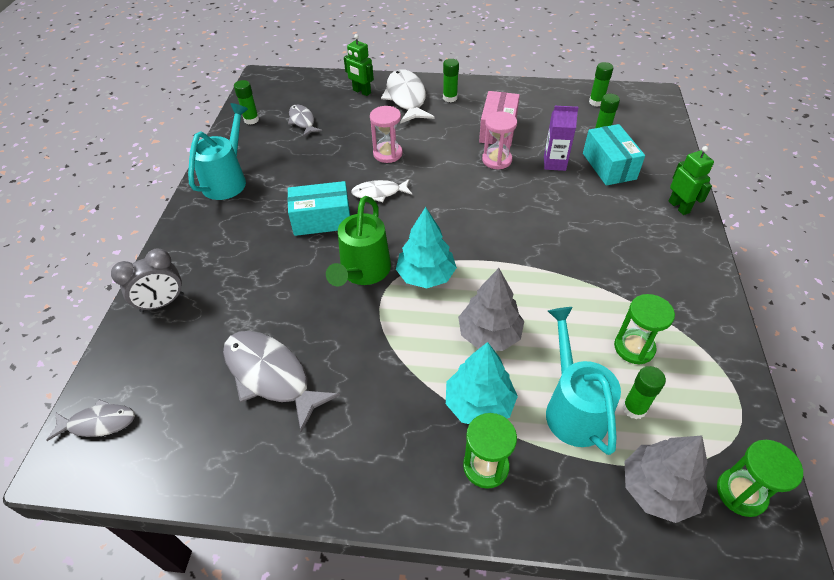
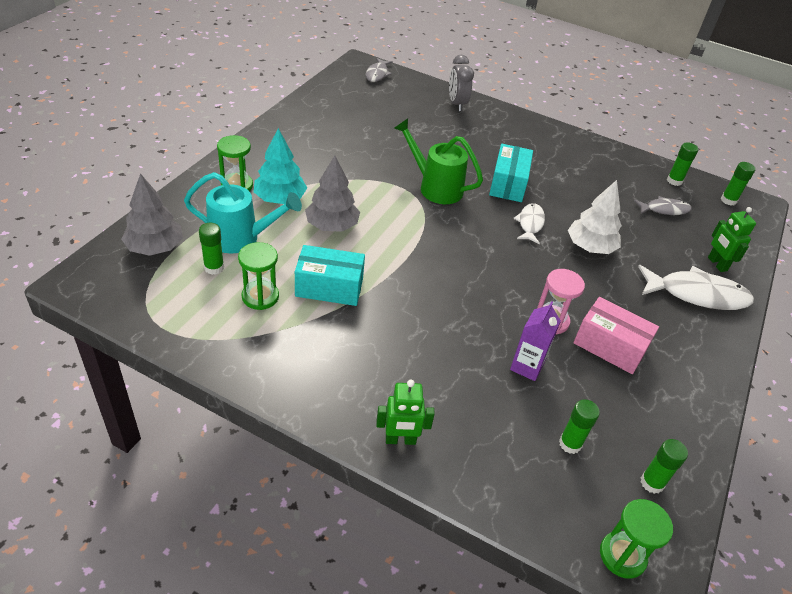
camera: 105 degrees right, 5 degrees down
turquoise watering can [188,103,248,200] -> none
grey fish [223,331,340,432] -> none
green robot [344,34,374,96] -> green robot turned 75 degrees counterclockwise [708,207,756,272]
pink hourglass [370,106,403,163] -> white tree [568,180,622,254]
turquoise tree [396,207,457,288] -> none
green glue stick [443,59,459,102] -> green glue stick moved to [721,162,755,206]
turquoise box [583,124,645,186] -> turquoise box moved to [295,245,365,306]
green hourglass [717,440,803,517] -> green hourglass moved to [600,499,673,579]

